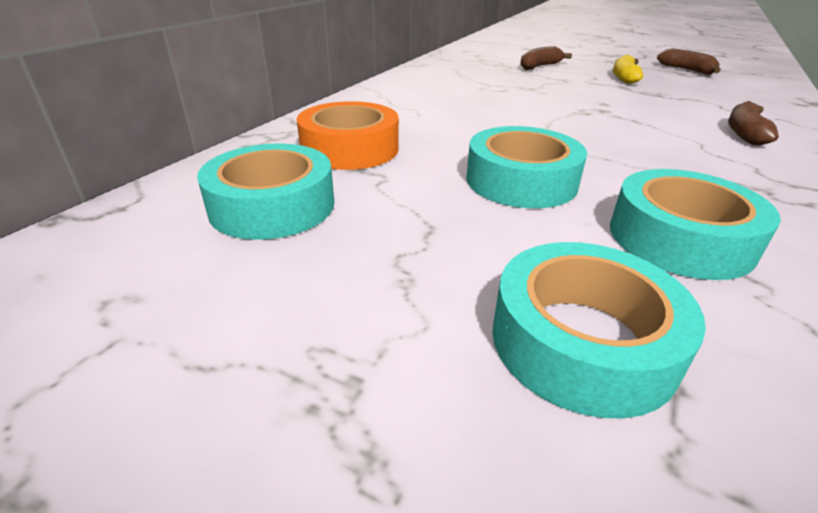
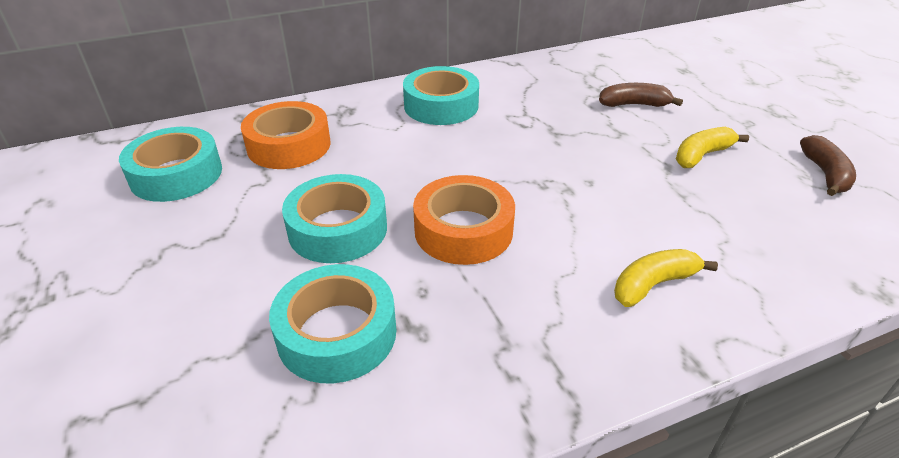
camera: 40 degrees right, 5 degrees up
turquoise tape [492,242,706,419] -> turquoise tape moved to [403,66,479,125]
brown banana [728,101,779,145] -> yellow banana [614,249,718,307]
none -> orange tape [413,175,515,265]

